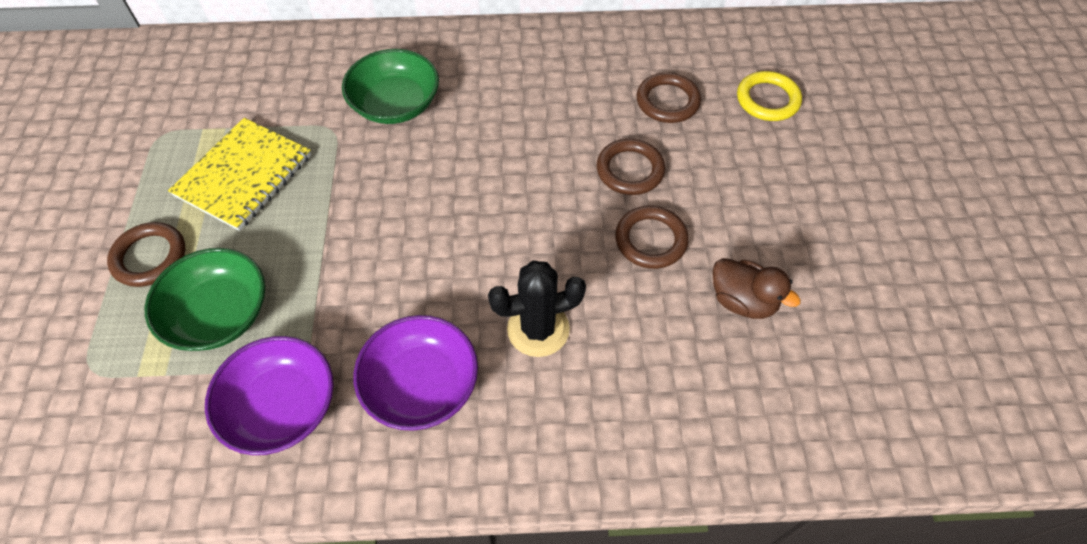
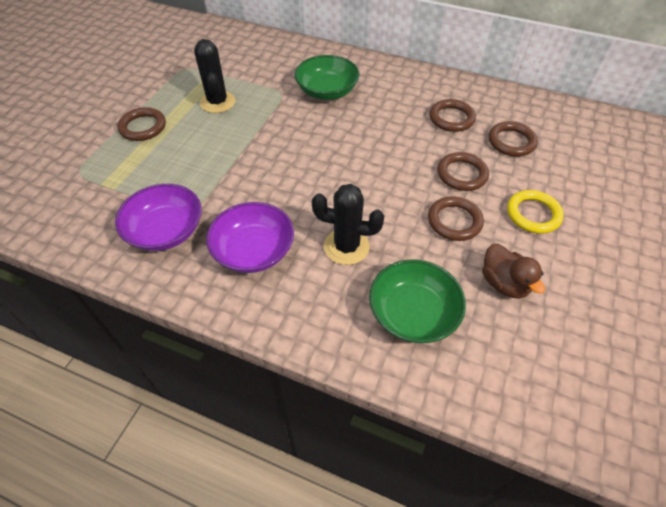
camera: 25 degrees right, 5 degrees down
green bowl [145,248,265,351] -> green bowl moved to [369,259,466,343]
yellow notebook [168,118,311,231] -> black cactus [194,39,235,113]
yellow ring [737,71,802,121] -> yellow ring moved to [507,190,564,234]
none -> brown ring [429,99,476,132]

